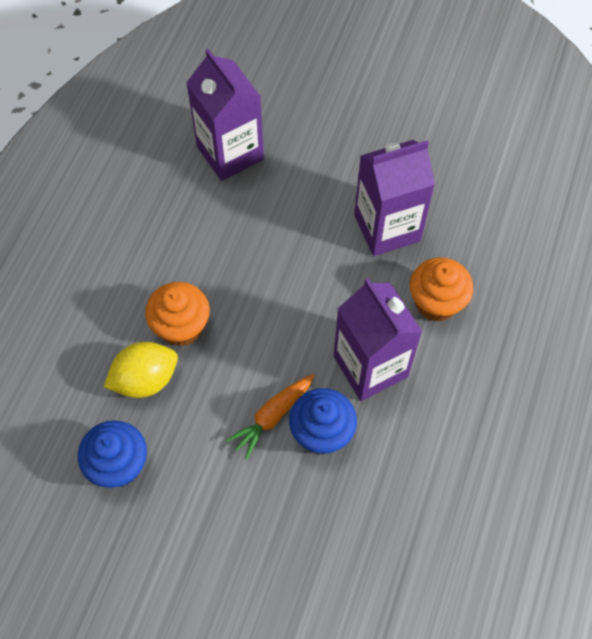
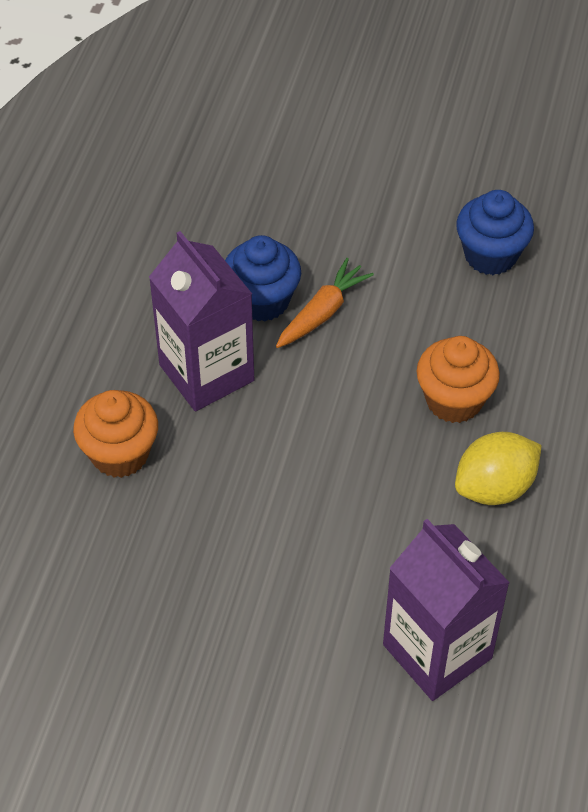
camera: 175 degrees right, 10 degrees down
yellow lemon [104,342,178,398] -> yellow lemon moved to [455,432,542,505]
purple carton [354,140,435,256] -> none

